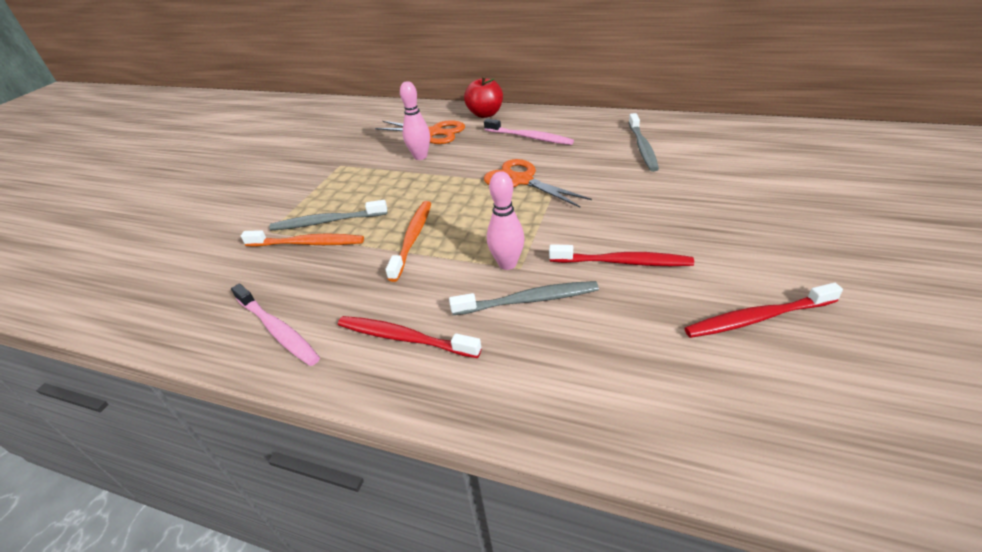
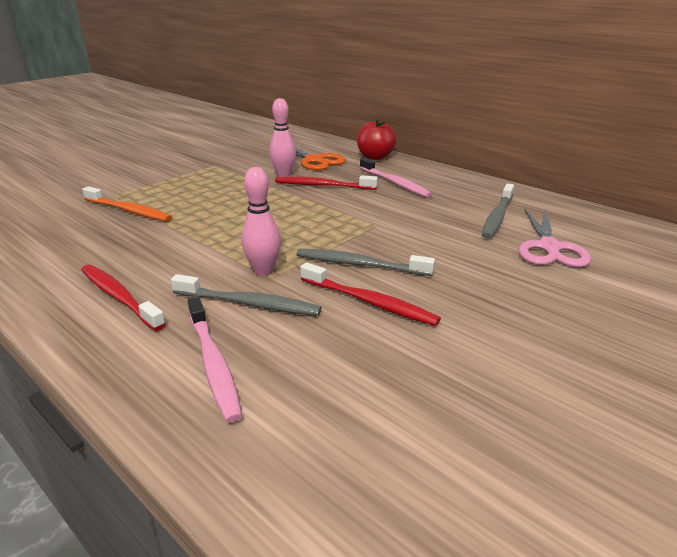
camera: 20 degrees right, 10 degrees down
pink toothbrush [231,284,320,366] -> pink toothbrush moved to [188,297,242,423]
grey toothbrush [269,200,388,230] -> grey toothbrush moved to [297,249,435,276]
orange toothbrush [385,201,431,282] -> none
orange scissors [484,159,592,207] -> none
red toothbrush [685,283,843,338] -> red toothbrush moved to [275,175,378,190]
none -> pink scissors [519,208,592,268]

